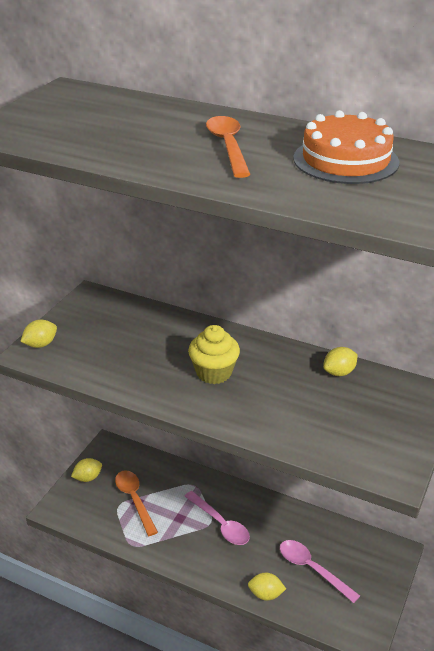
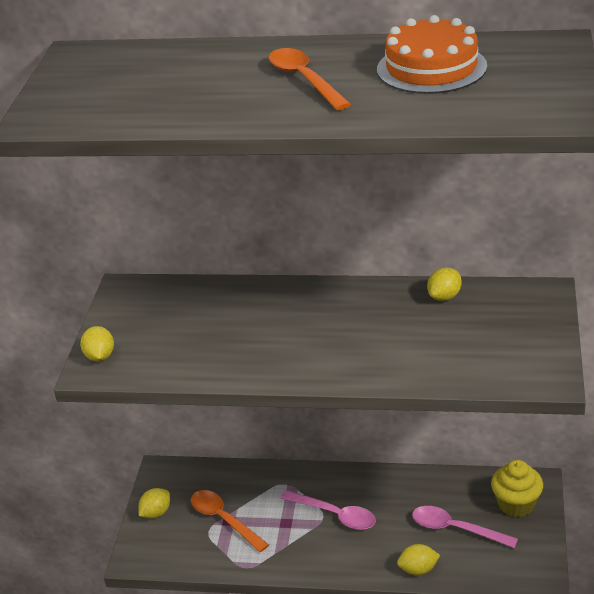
camera: 15 degrees left, 0 degrees up
yellow lemon [20,320,57,348] -> yellow lemon turned 45 degrees counterclockwise [80,326,114,361]
yellow cupcake [188,325,240,384] -> yellow cupcake moved to [491,460,543,517]

